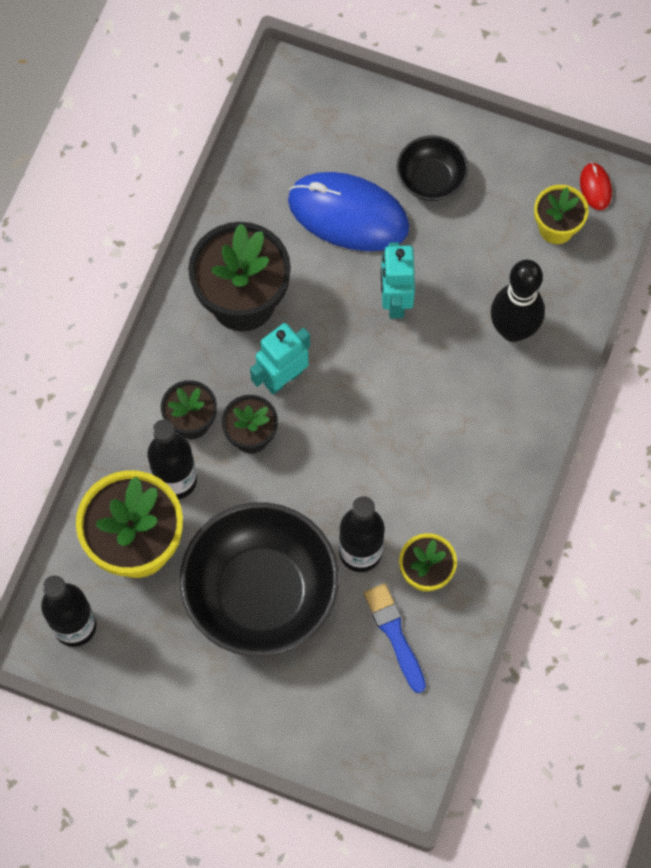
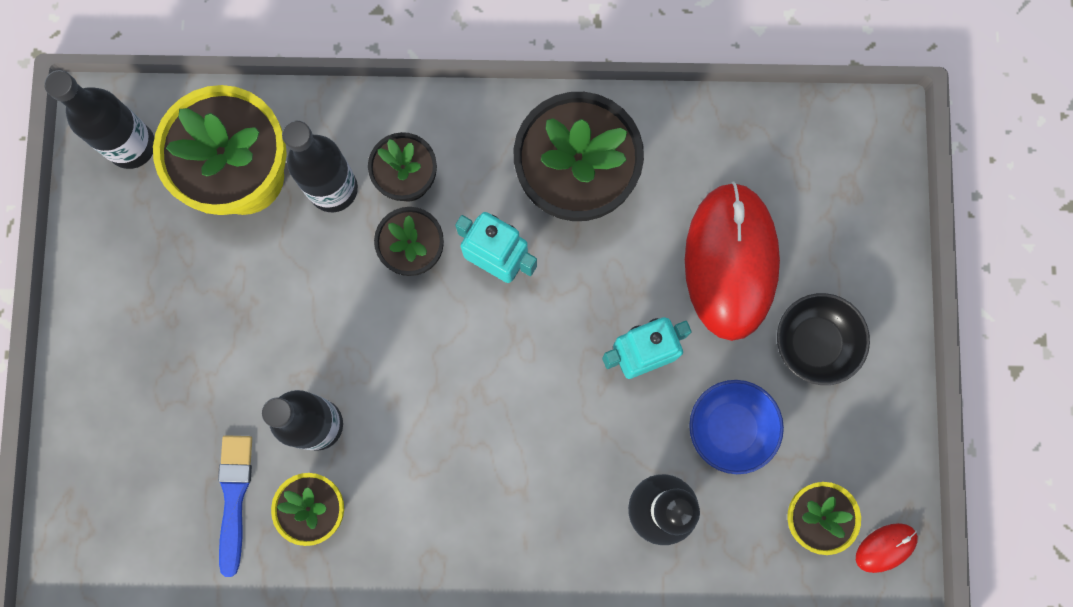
camera: 70 degrees right, 10 degrees up
black bowl [180,502,339,656] -> none
blue mouse [288,172,410,251] -> red mouse [685,181,780,341]
blue brush [364,583,426,693] -> blue brush turned 45 degrees counterclockwise [218,435,252,577]
none -> blue bowl [689,380,784,474]

